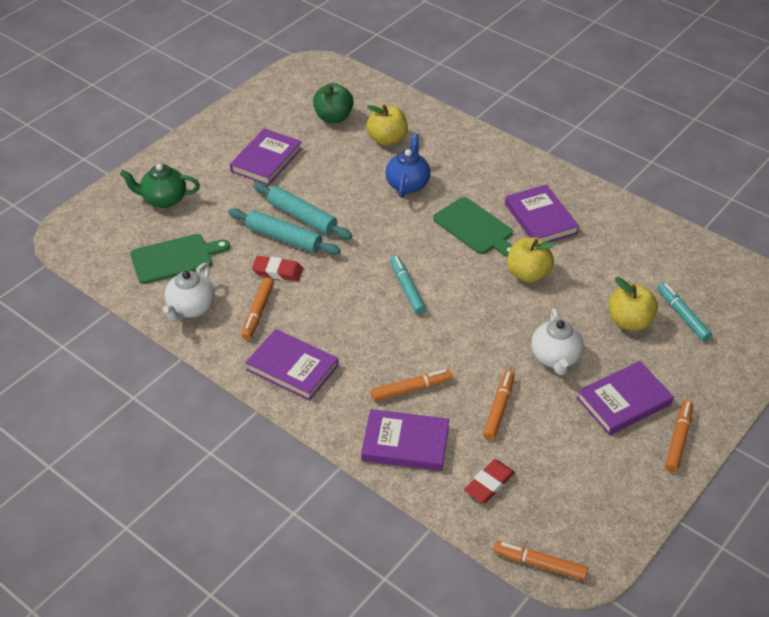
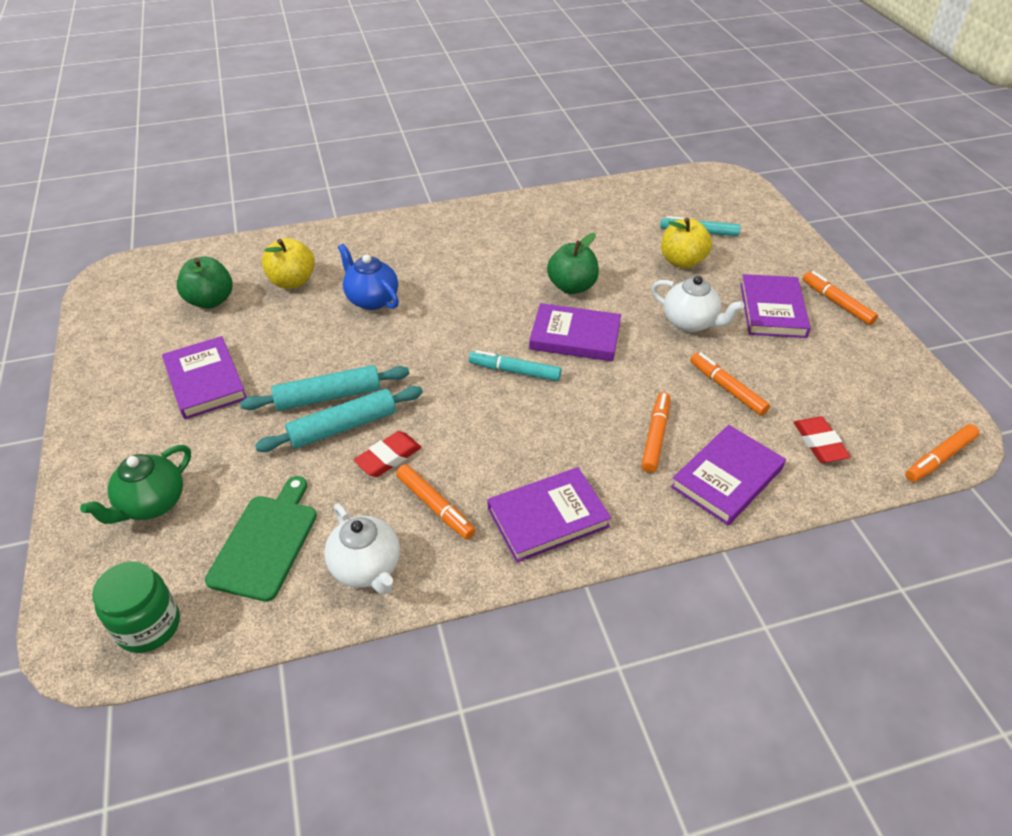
camera: 55 degrees left, 0 degrees up
green cutting board [433,197,513,257] -> none
purple book [505,184,579,242] -> purple book moved to [529,303,621,361]
yellow apple [507,238,556,283] -> green apple [547,233,599,294]
none -> green jar [92,561,180,653]

